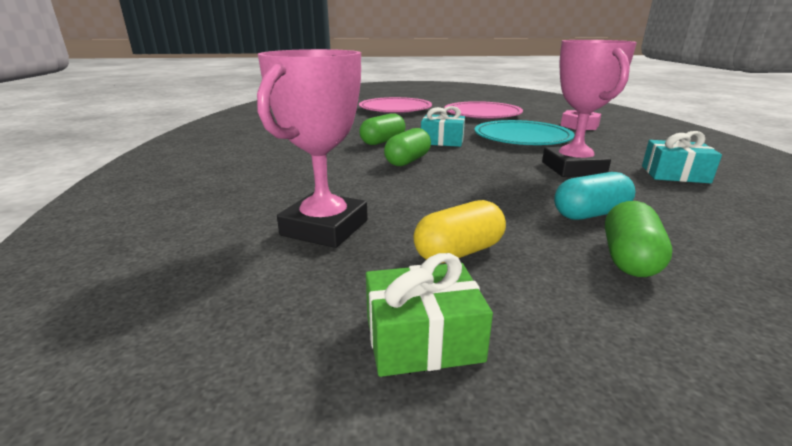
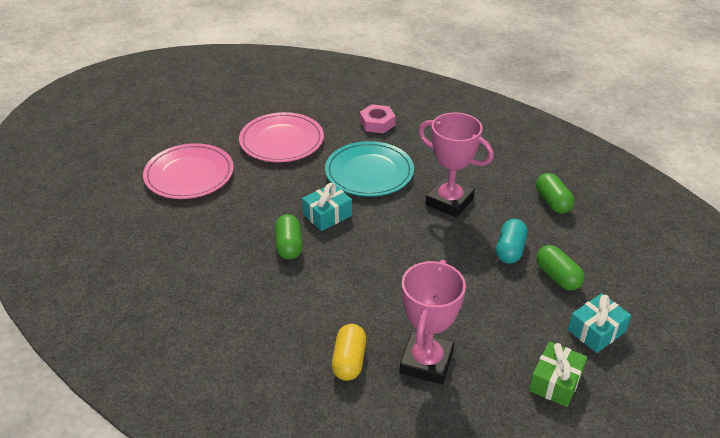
camera: 50 degrees left, 15 degrees up
pink trophy [257,49,368,248] -> pink trophy turned 45 degrees clockwise [400,260,466,384]
green capsule [384,128,431,166] -> green capsule moved to [536,173,574,214]
yellow capsule [413,200,506,263] -> yellow capsule moved to [332,324,366,381]
turquoise gift [642,131,722,183] -> turquoise gift moved to [568,293,631,353]

